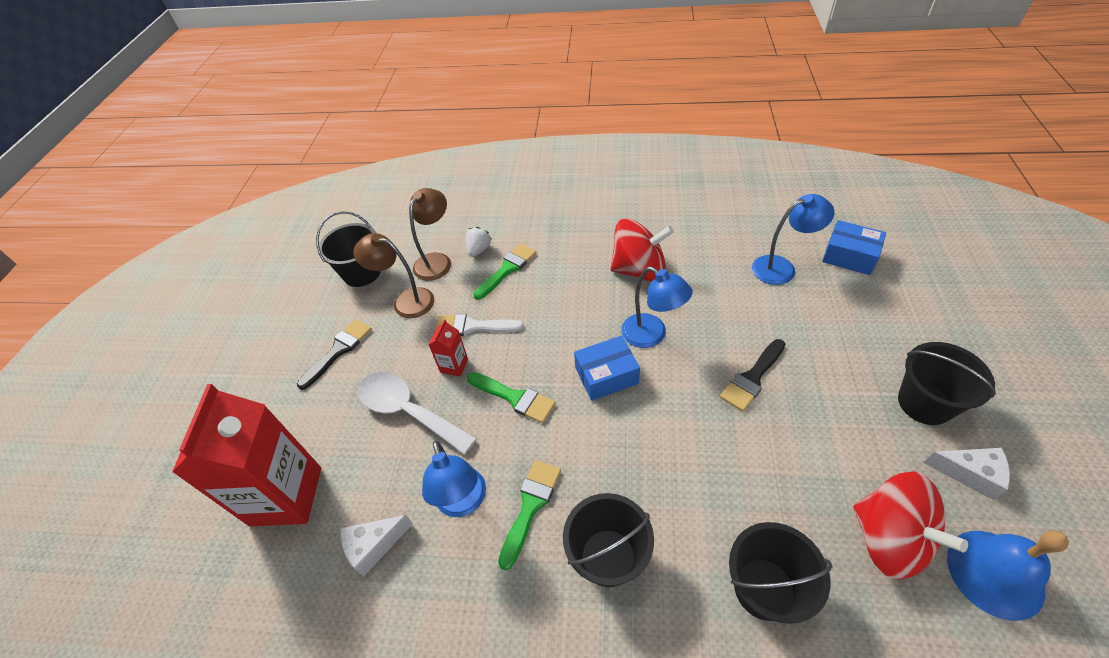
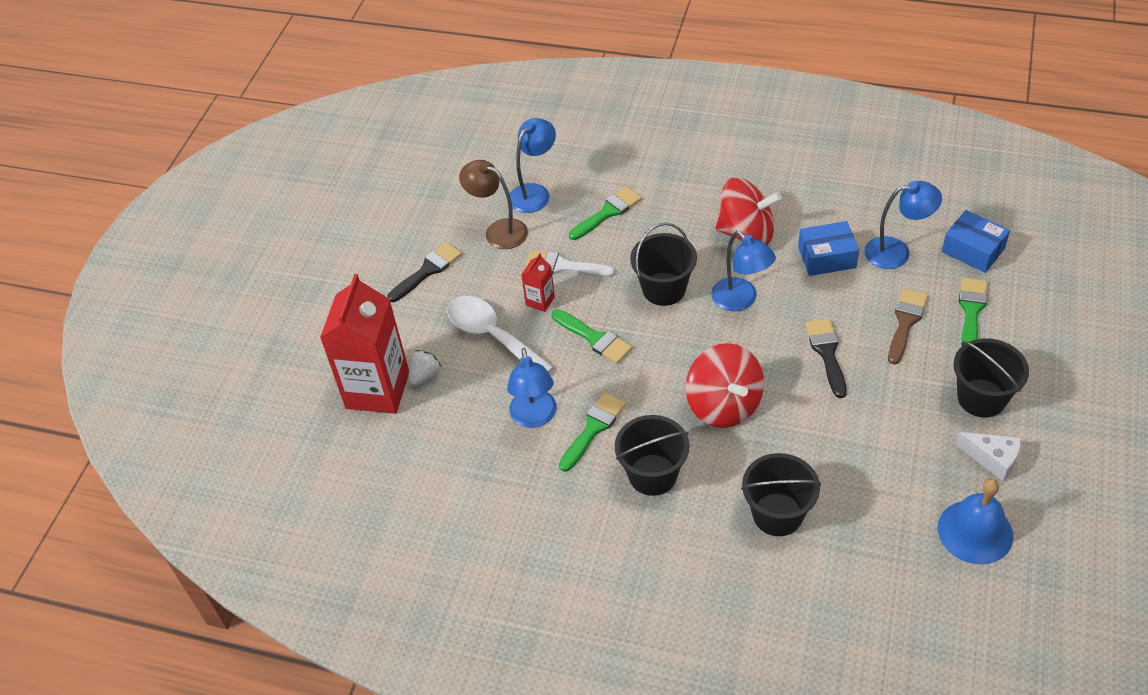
camera: 10 degrees right, 0 degrees up
black bucket [316,211,381,287] -> black bucket moved to [630,223,697,306]
white cheese [340,515,413,577] -> none
brown lamp [409,188,451,281] -> blue lamp [510,118,556,213]
white strawberry [466,227,492,257] -> white strawberry moved to [409,350,442,386]
blue box [574,336,640,401] -> blue box moved to [798,221,859,276]
black brush [720,339,785,412] -> black brush turned 120 degrees clockwise [805,319,847,398]
red spinning top [853,471,968,579] -> red spinning top moved to [686,343,764,428]
none -> brown brush [888,289,928,365]
none -> green brush [959,277,988,342]

